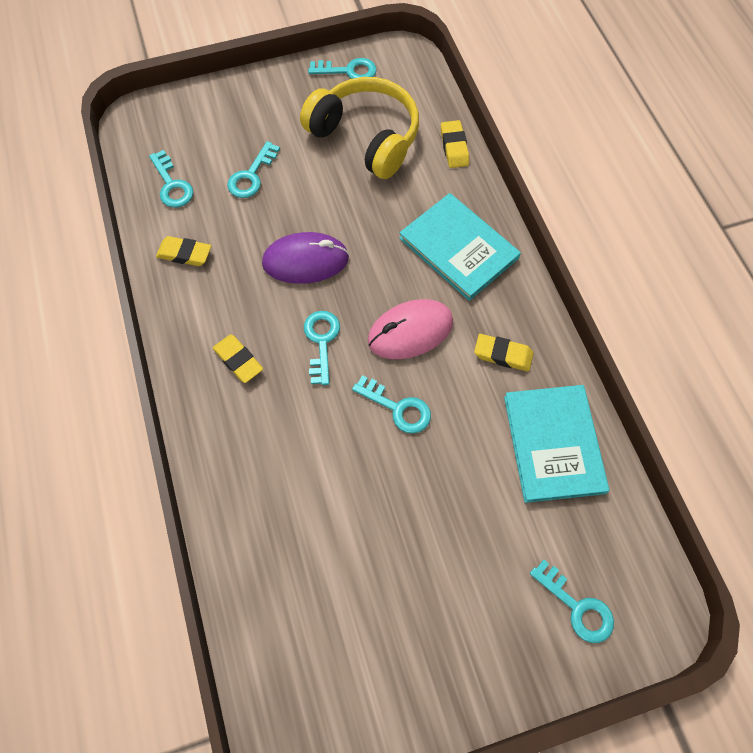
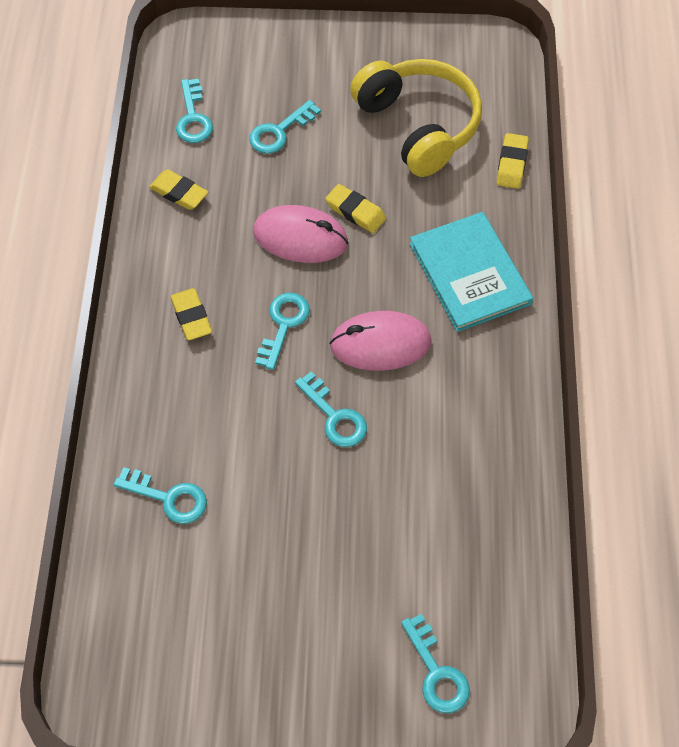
camera: 20 degrees right, 5 degrees down
purple mouse [262,232,349,284] -> pink mouse [253,205,348,263]
turquoise key [308,58,377,79] -> turquoise key moved to [114,467,207,524]
yellow eraser [474,334,534,372] -> yellow eraser moved to [325,184,386,233]
turquoise book [504,385,609,503] -> none

